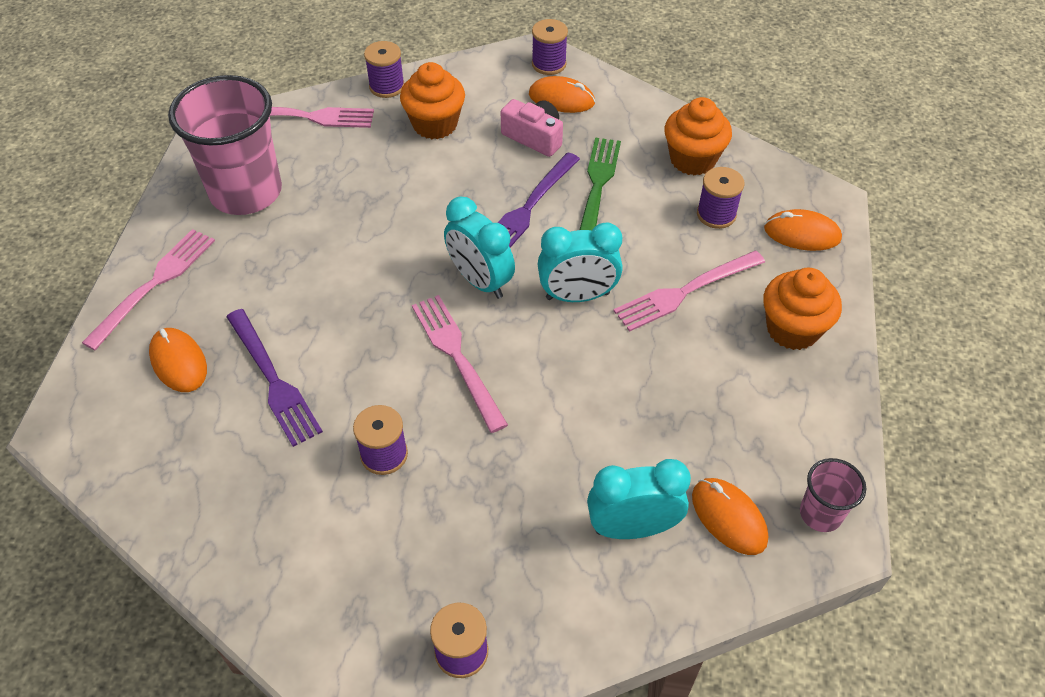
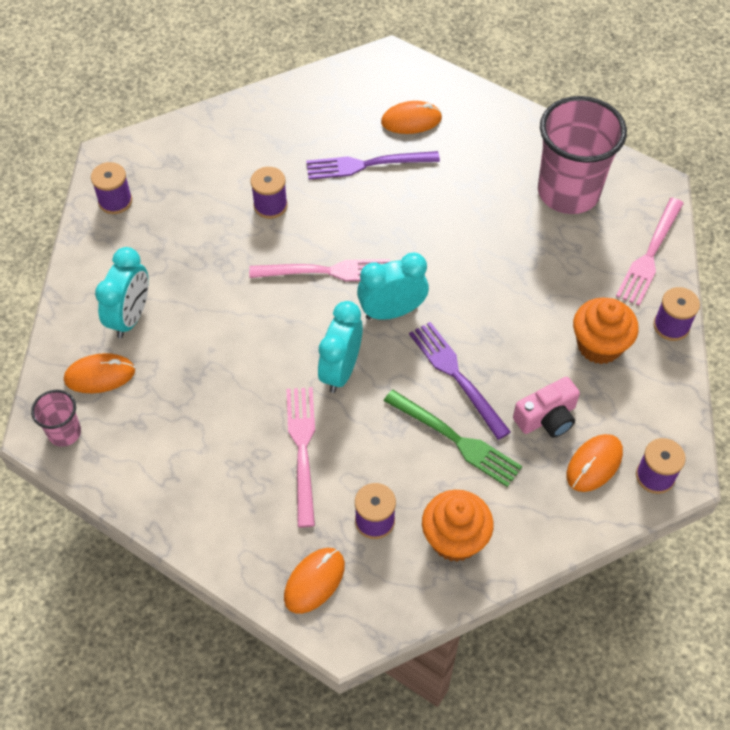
camera: 115 degrees right, 5 degrees up
pink fork [82,229,215,350] -> none
orange cupcake [763,267,842,350] -> none

